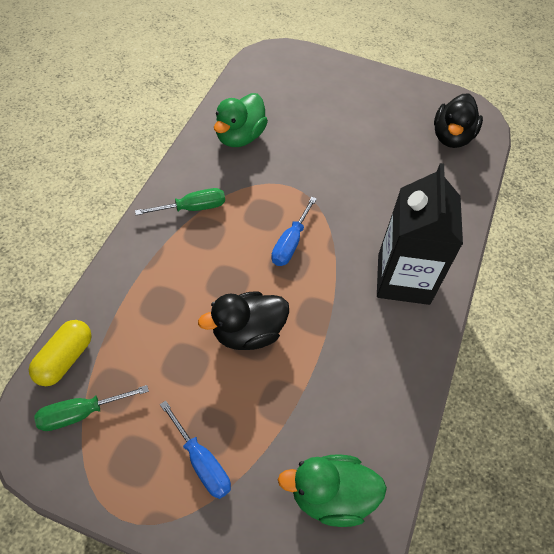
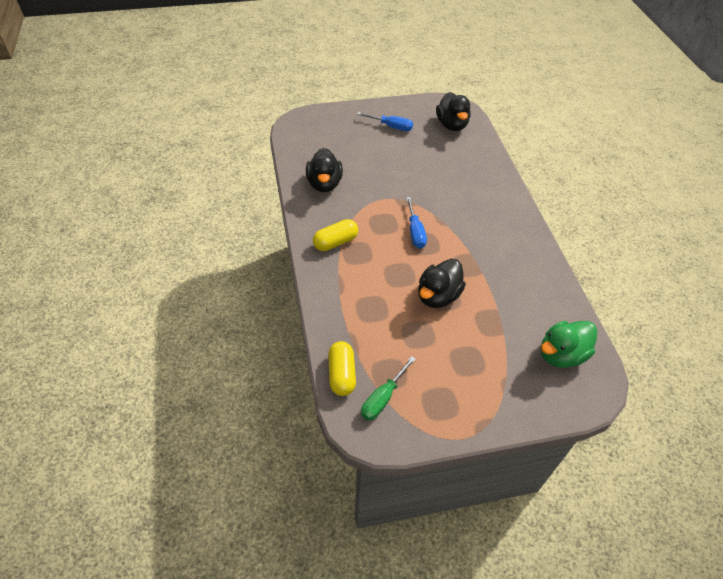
camera: 30 degrees left, 5 degrees down
green screwdriver [135,188,225,215] -> yellow capsule [313,219,358,251]
blue screwdriver [160,401,231,499] -> blue screwdriver moved to [357,112,413,131]
green duck [214,93,268,147] -> black duck [306,148,343,192]
black carton [377,163,463,305] -> none

